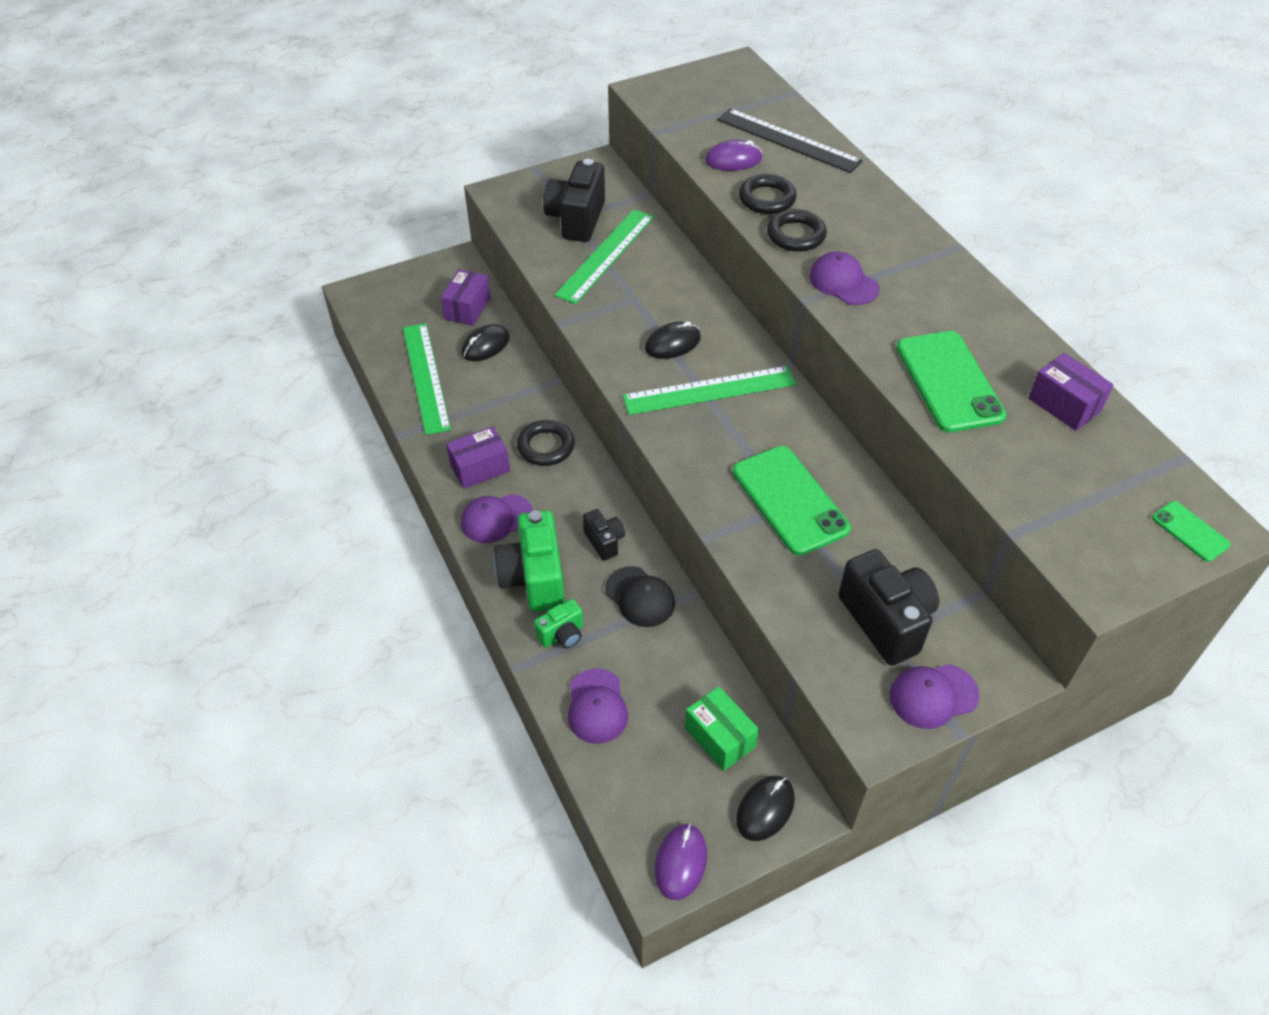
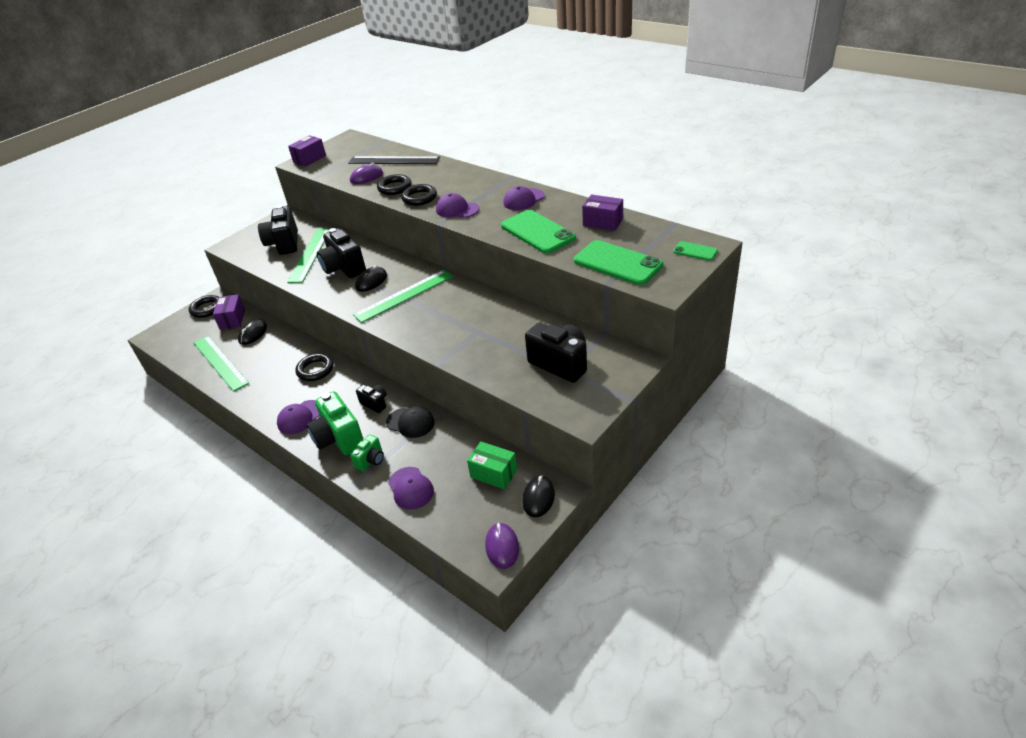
camera: 20 degrees left, 10 degrees down
purple box [446,426,510,489] -> purple box moved to [288,135,326,167]
green phone [733,446,851,556] -> green phone moved to [574,240,663,285]
purple cap [890,664,979,729] -> purple cap moved to [503,186,544,210]
none -> black ring [189,295,218,318]
none -> black camera [317,228,366,278]

